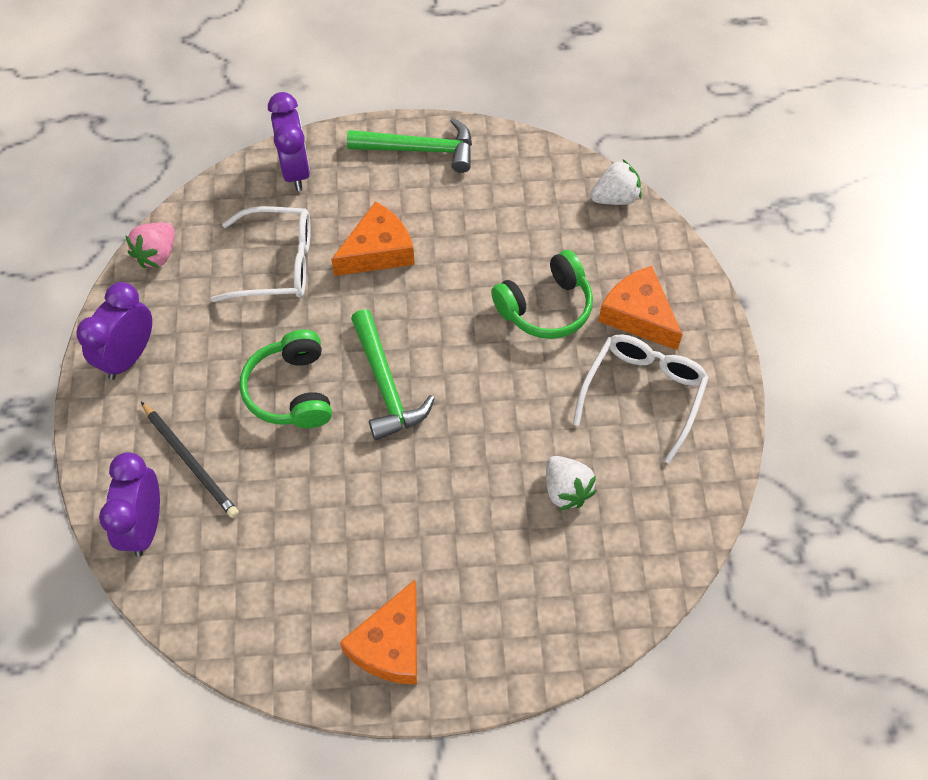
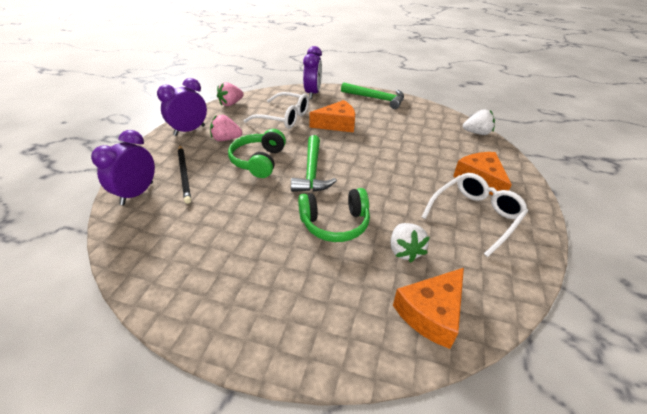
camera: 20 degrees right, 20 degrees down
orange cheese [340,580,417,685] -> orange cheese moved to [393,268,464,349]
green headphones [491,250,593,339] -> green headphones moved to [298,188,370,242]
none -> pink strawberry [210,115,242,141]

